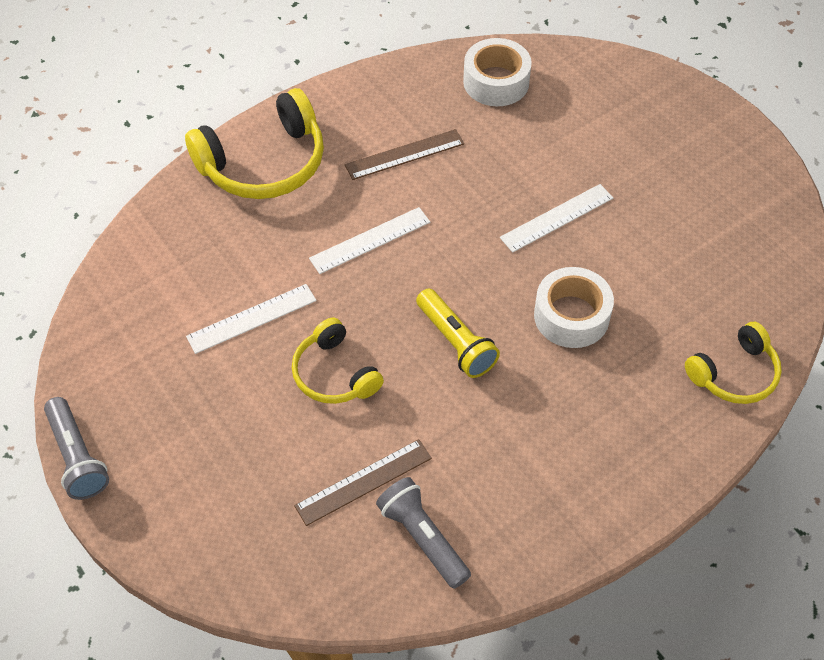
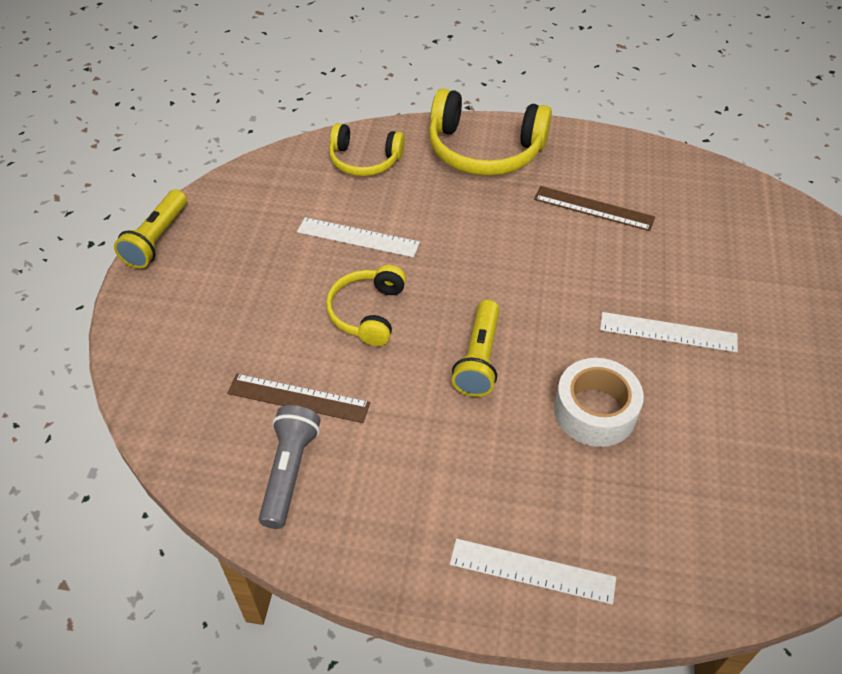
camera: 45 degrees right, 5 degrees down
grey flashlight [44,397,109,500] -> yellow flashlight [114,189,187,269]
white ruler [309,207,430,274] -> white ruler moved to [450,538,616,605]
white tape [463,38,532,106] -> none
yellow headphones [685,322,782,404] -> yellow headphones moved to [329,123,405,176]

